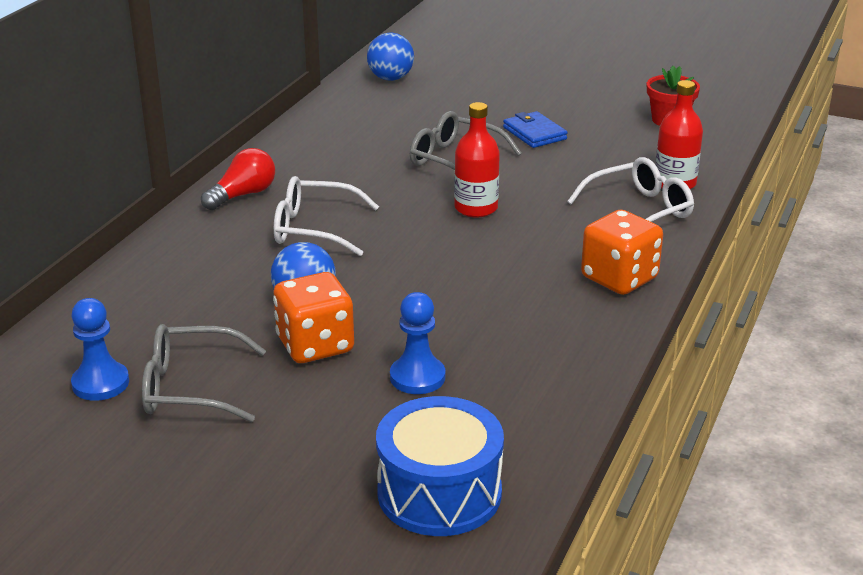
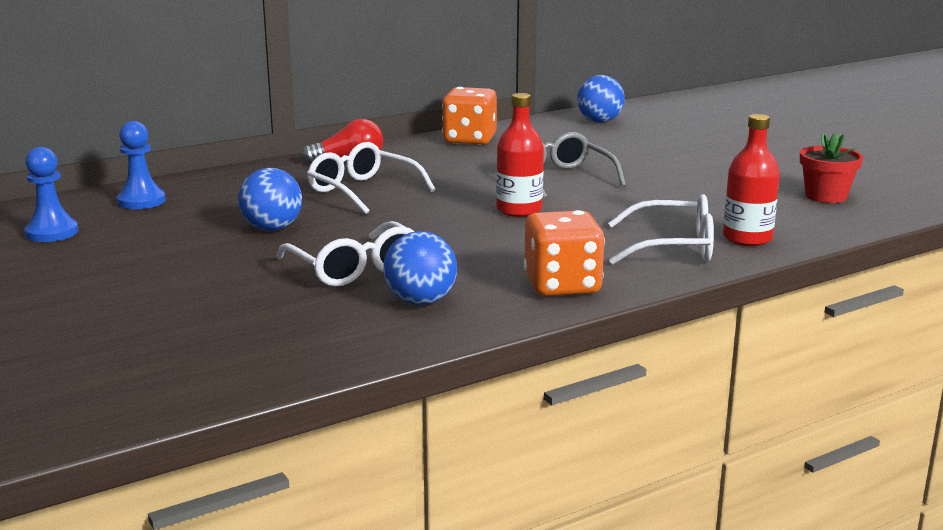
camera: 35 degrees right, 10 degrees down
grey glasses [142,324,266,422] -> none
orange dice [273,272,354,363] -> orange dice moved to [442,87,497,145]
blue drum [376,396,504,536] -> none
blue pawn [390,292,445,394] -> blue pawn moved to [117,121,166,209]
blue wallet [503,111,568,148] -> none
none -> white glasses [276,221,415,286]
none -> blue ball [383,231,457,305]

